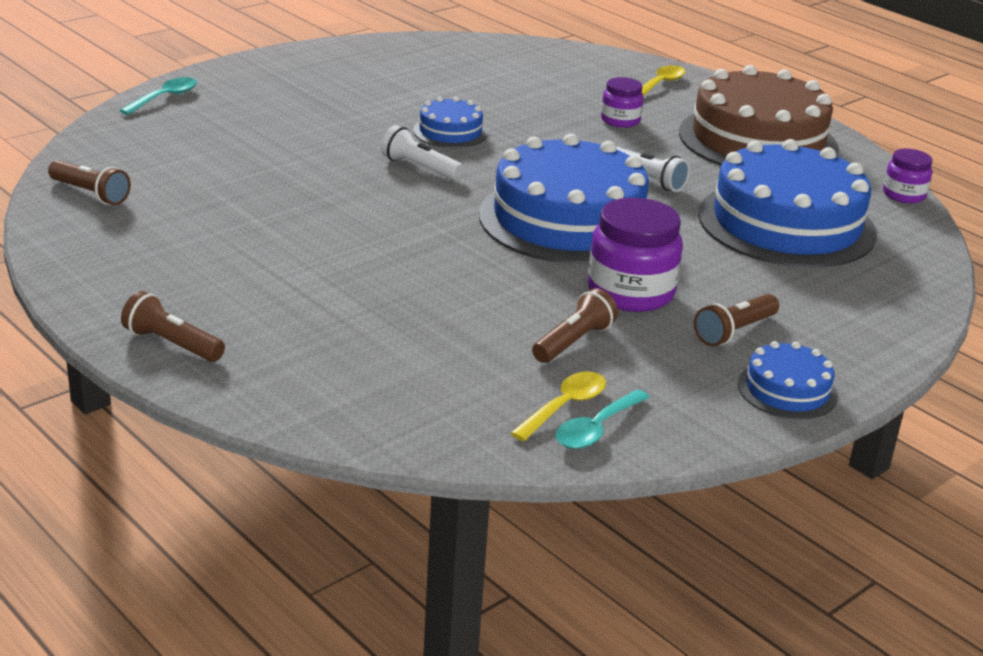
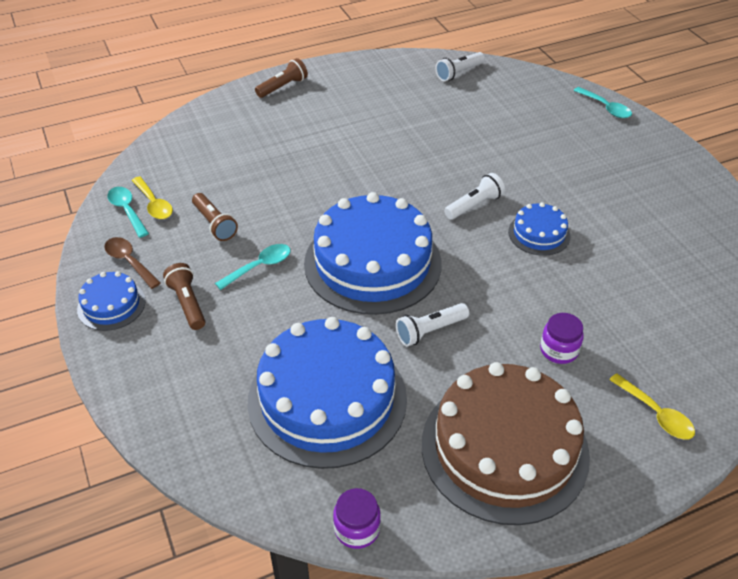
camera: 110 degrees right, 15 degrees up
brown flashlight [48,160,131,205] -> white flashlight [436,52,485,81]
purple jar [588,197,683,312] -> turquoise spoon [215,244,291,290]
none -> brown spoon [104,237,160,289]

